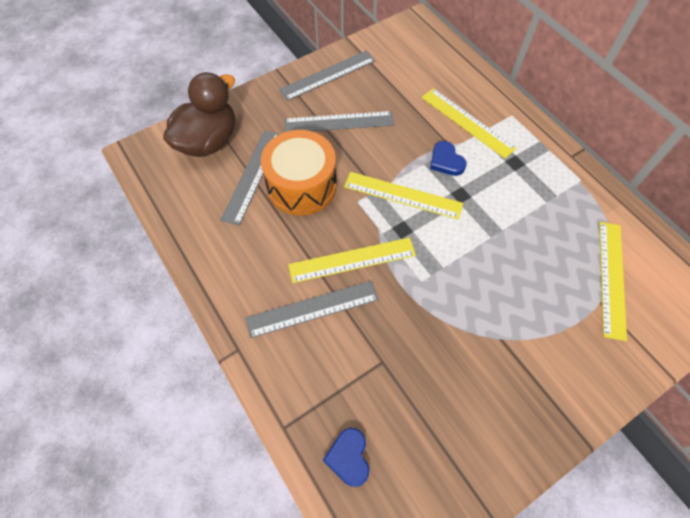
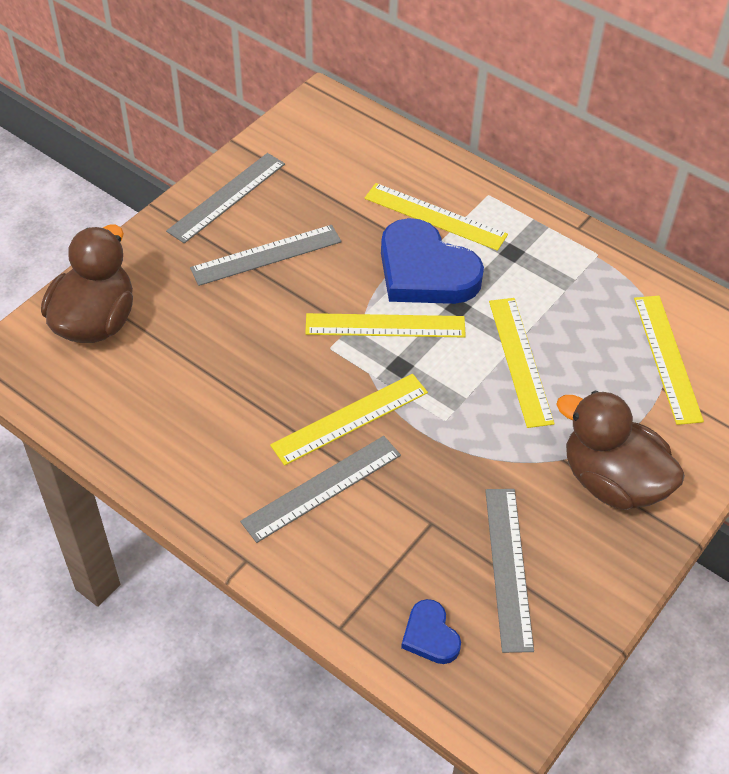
camera: 20 degrees left, 10 degrees down
grey ruler [221,130,279,226] -> grey ruler moved to [485,489,534,653]
orange drum [261,130,336,215] -> none
blue heart [430,141,467,176] -> blue heart [381,218,484,304], size x2.09
none -> yellow ruler [489,298,554,428]
none -> brown duck [556,390,685,510]

